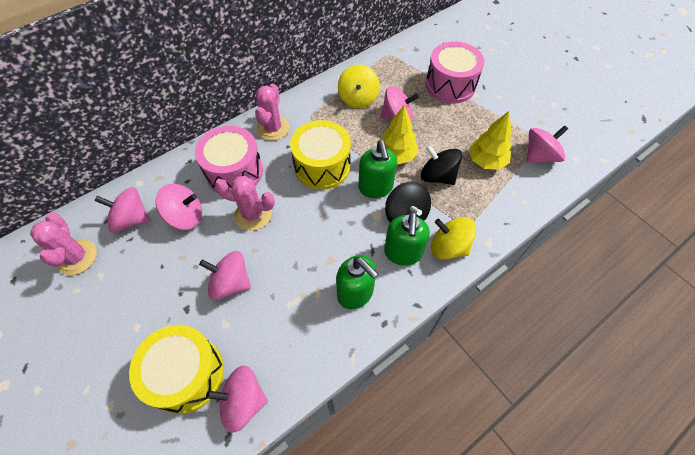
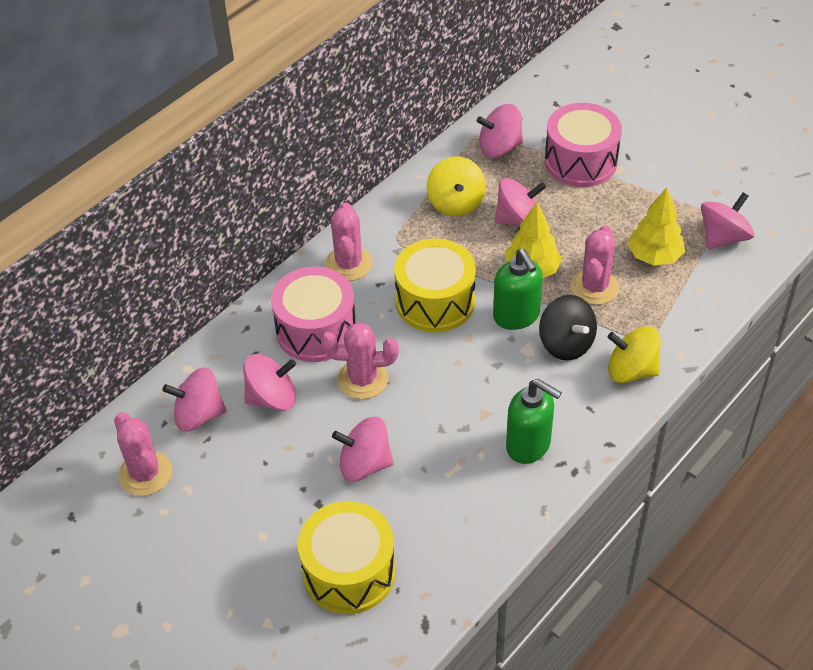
camera: 10 degrees left, 10 degrees down
pink spinning top [206,366,268,433] -> pink spinning top moved to [477,104,523,158]
green soap dispenser [384,212,430,266] -> none
black spinning top [421,145,462,185] -> pink cactus [570,225,619,305]

